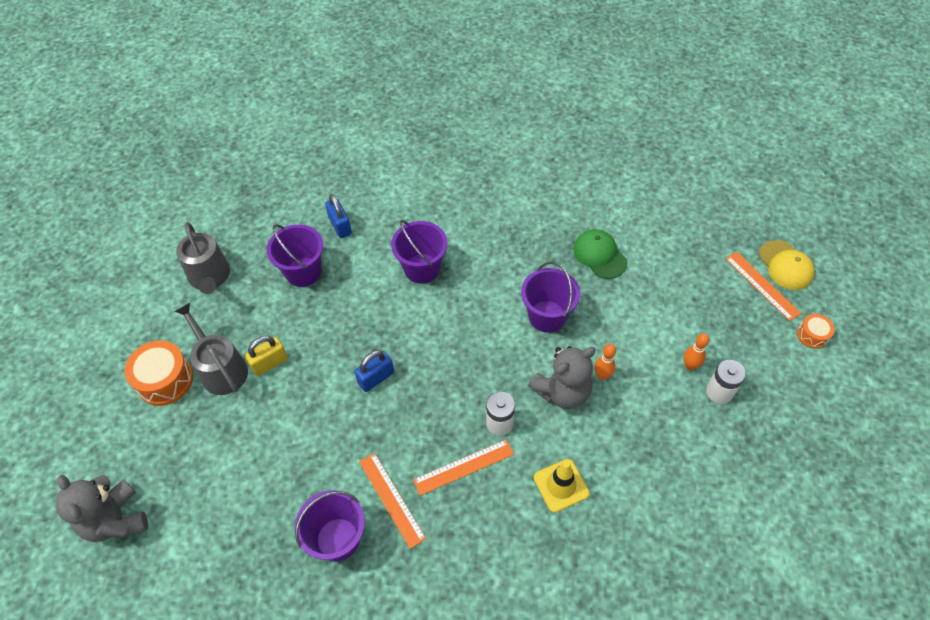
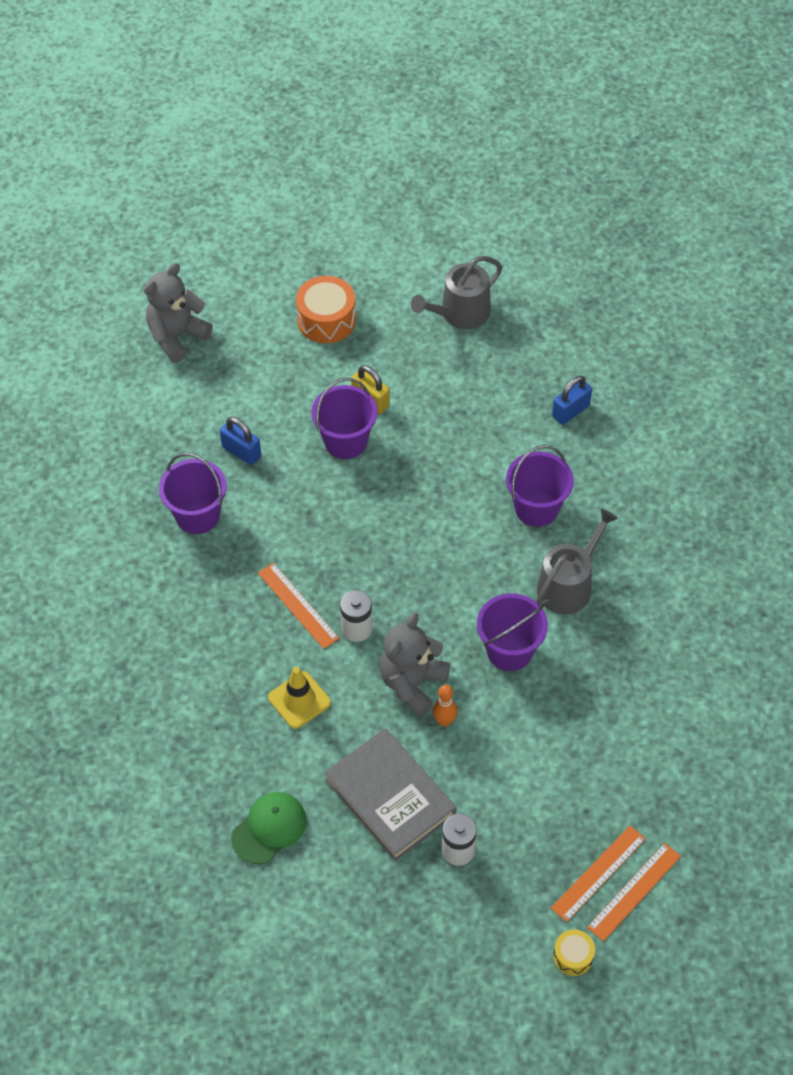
camera: 75 degrees right, 0 degrees up
grey watering can [174,303,248,395] -> grey watering can moved to [536,508,618,615]
purple bucket [267,224,323,287] -> purple bucket moved to [311,378,377,459]
blue padlock [355,350,394,392] -> blue padlock moved to [220,417,261,465]
orange ruler [359,453,426,549] -> orange ruler moved to [551,826,646,922]
grey teddy bear [528,346,596,409] -> grey teddy bear turned 75 degrees clockwise [380,613,450,717]
green cap [573,229,628,279] -> green cap moved to [231,792,307,864]
orange bowling pin [684,333,709,370] -> none
yellow cap [759,240,815,290] -> none
orange drum [797,314,835,349] -> yellow drum [553,929,595,976]
none -> grey book [325,728,457,862]

